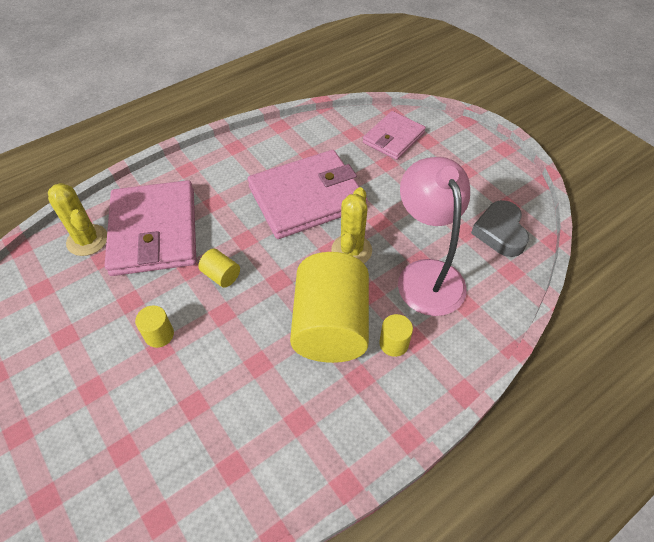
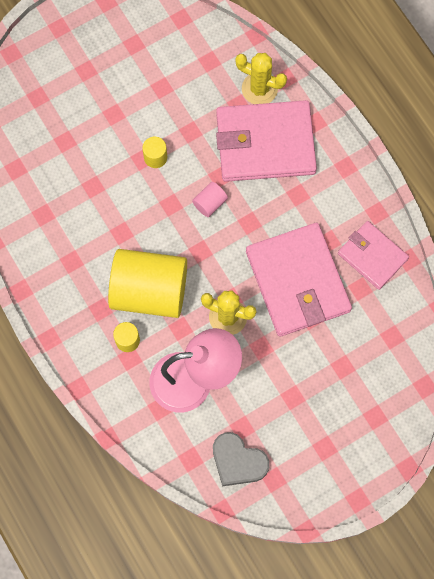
camera: 95 degrees right, 20 degrees up
yellow cactus [48,183,107,256] -> yellow cactus turned 60 degrees clockwise [235,53,287,104]
yellow cylinder [198,249,240,288] -> pink cylinder [192,182,228,217]
pink wallet [363,111,426,160] -> pink wallet moved to [338,221,409,290]
grey heart [471,200,529,257] -> grey heart turned 150 degrees counterclockwise [213,432,269,486]

